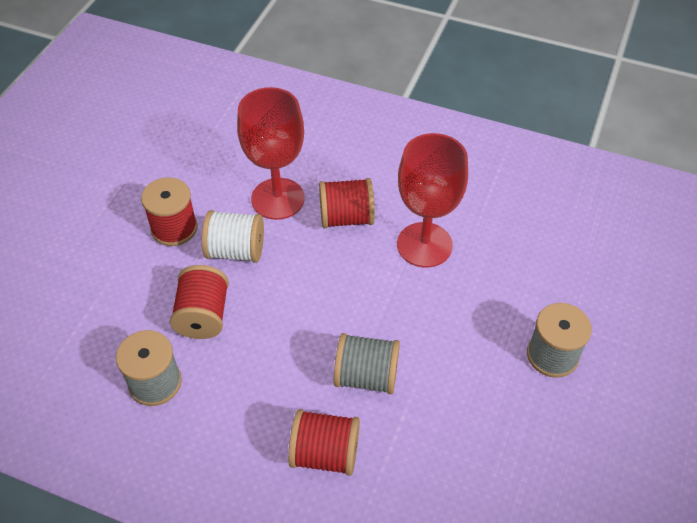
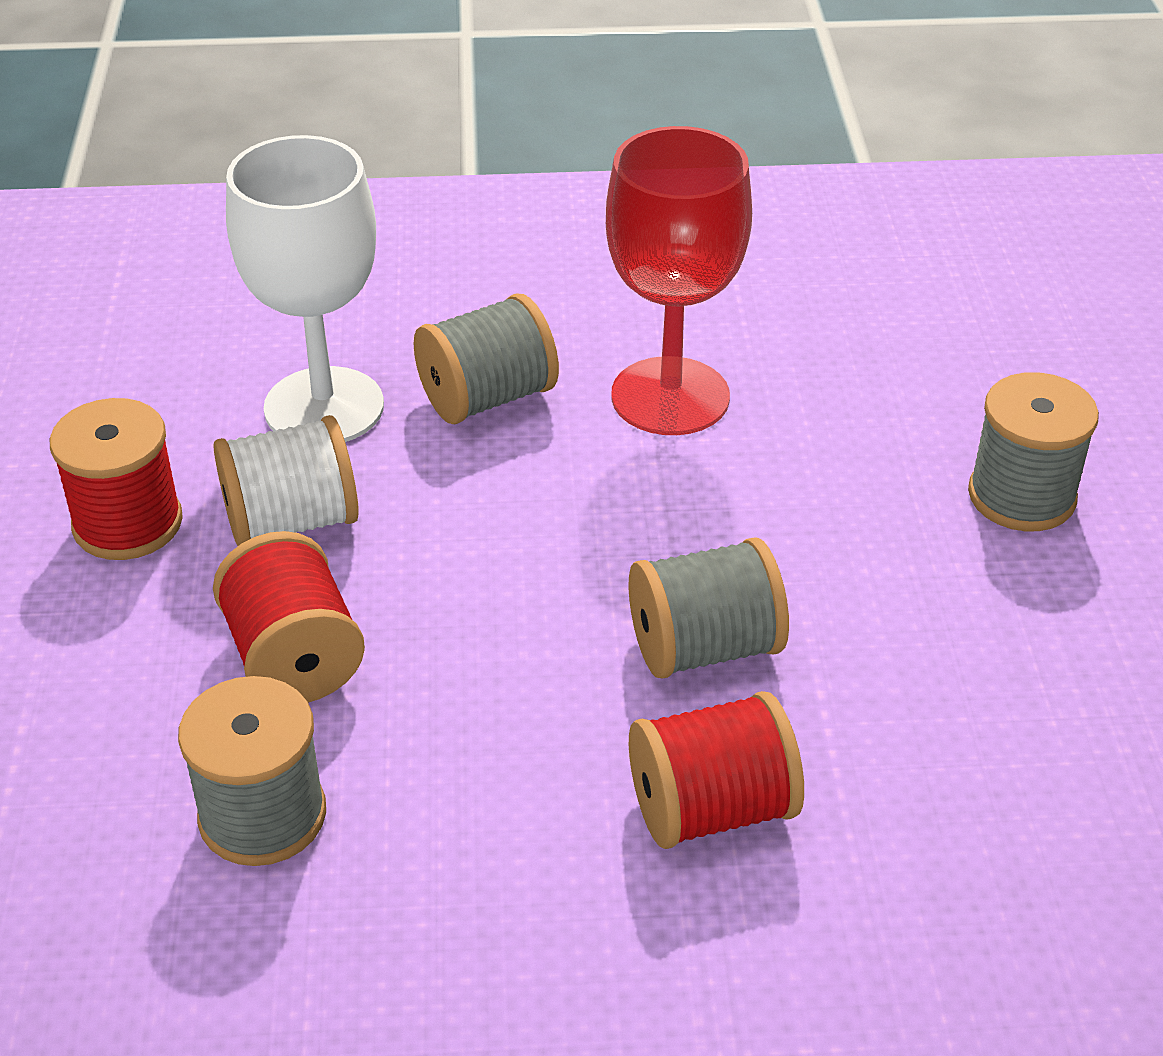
camera: 25 degrees left, 10 degrees down
red goblet [237,87,305,220] -> white goblet [226,135,384,442]
red spool [319,178,375,228] -> grey spool [414,293,559,424]

